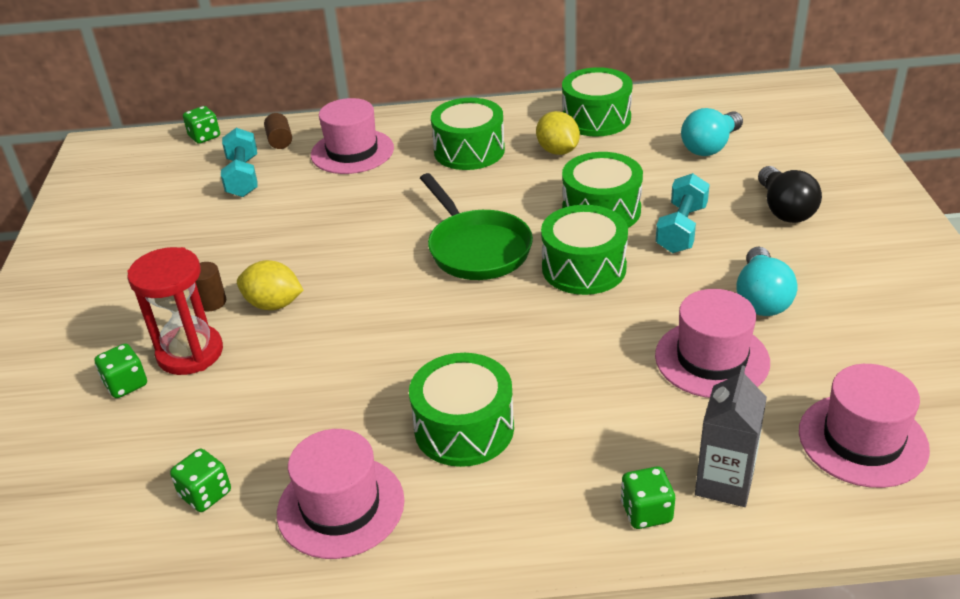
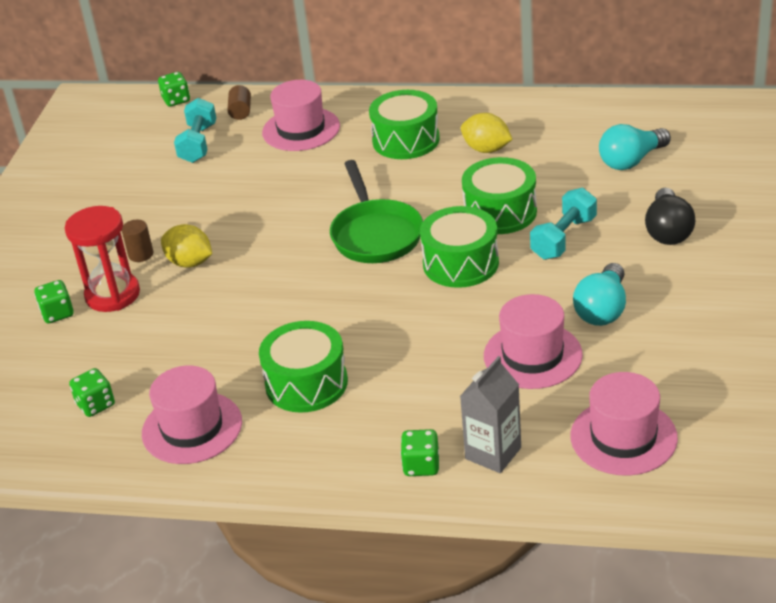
camera: 15 degrees right, 0 degrees up
yellow lemon [536,111,580,155] -> yellow lemon turned 45 degrees counterclockwise [461,113,512,153]
green drum [562,67,633,137] -> none

